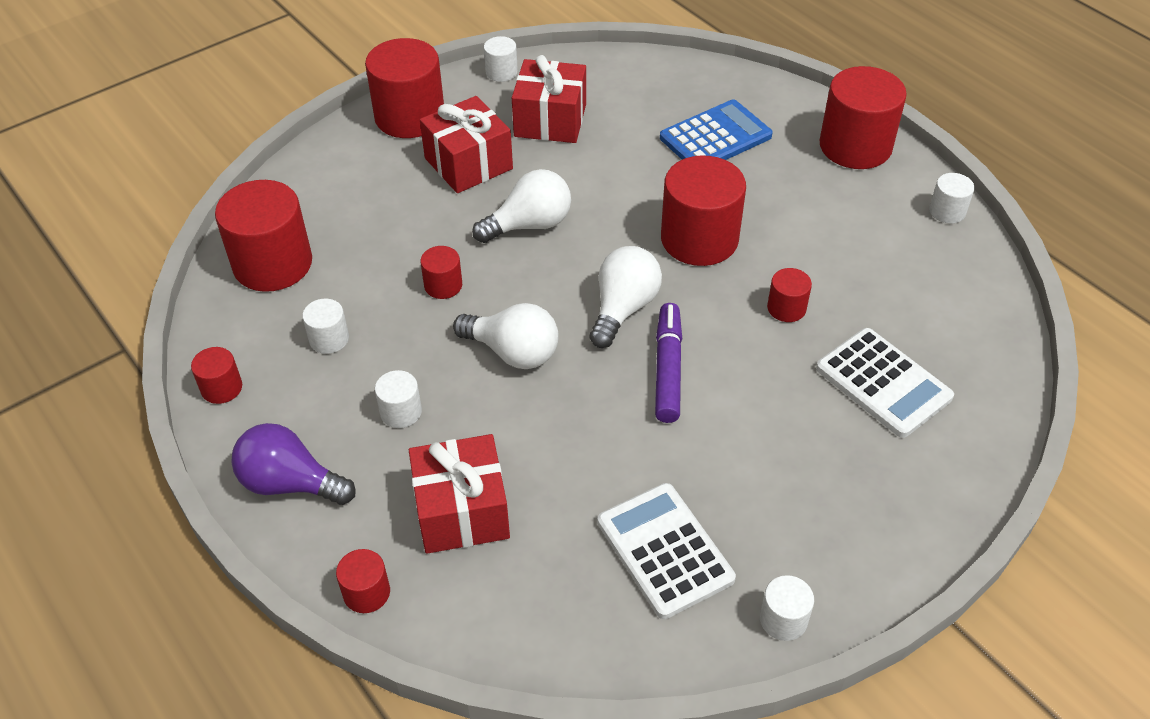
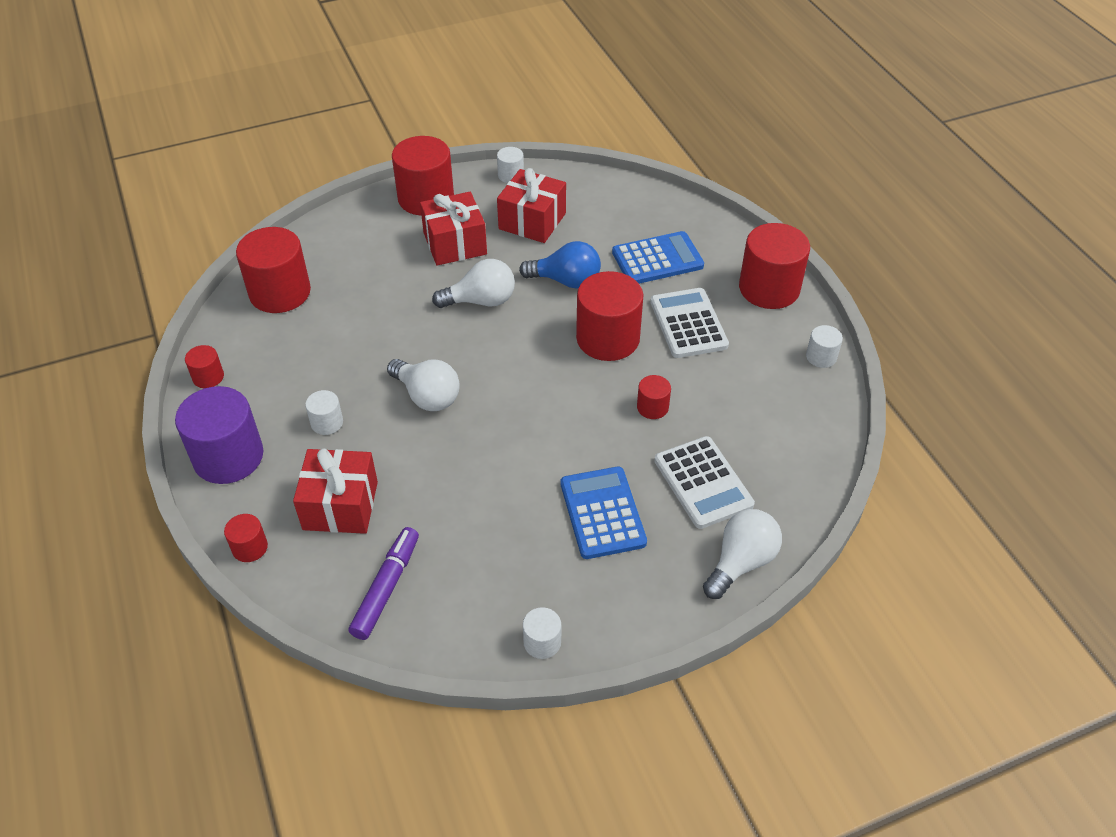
camera: 15 degrees right, 0 degrees up
purple light bulb [231,423,356,505] -> purple cylinder [175,386,263,484]
white cylinder [302,299,349,354] -> none
red cylinder [420,246,462,299] -> none
white light bulb [589,246,662,348] -> white light bulb moved to [703,509,782,599]
white calculator [598,483,736,619] -> white calculator moved to [650,288,729,358]
purple marker [655,303,682,423] -> purple marker moved to [348,527,419,640]
none -> blue light bulb [519,241,601,289]
none -> blue calculator [561,467,647,559]

